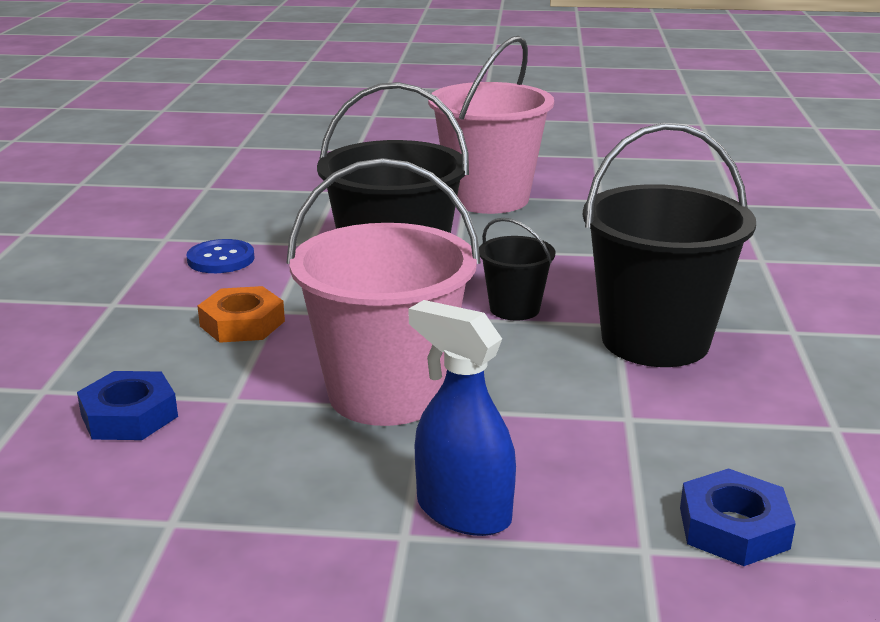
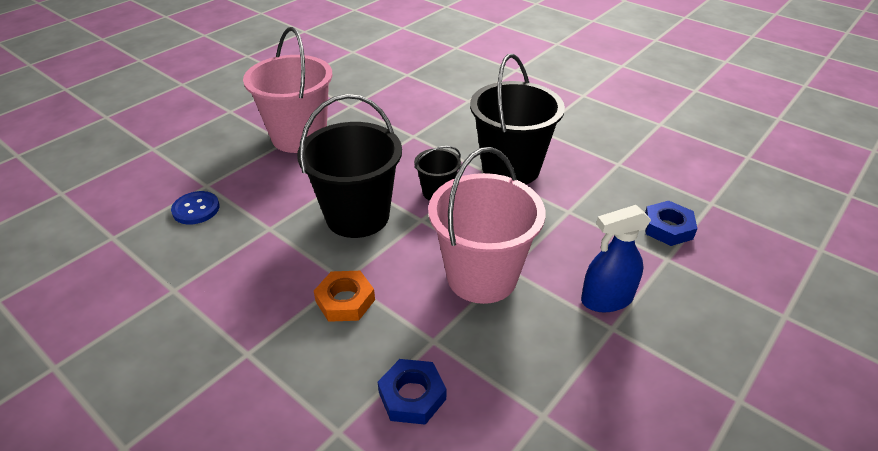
camera: 55 degrees left, 15 degrees up
blue button [187,239,254,273] -> blue button moved to [171,191,220,224]

